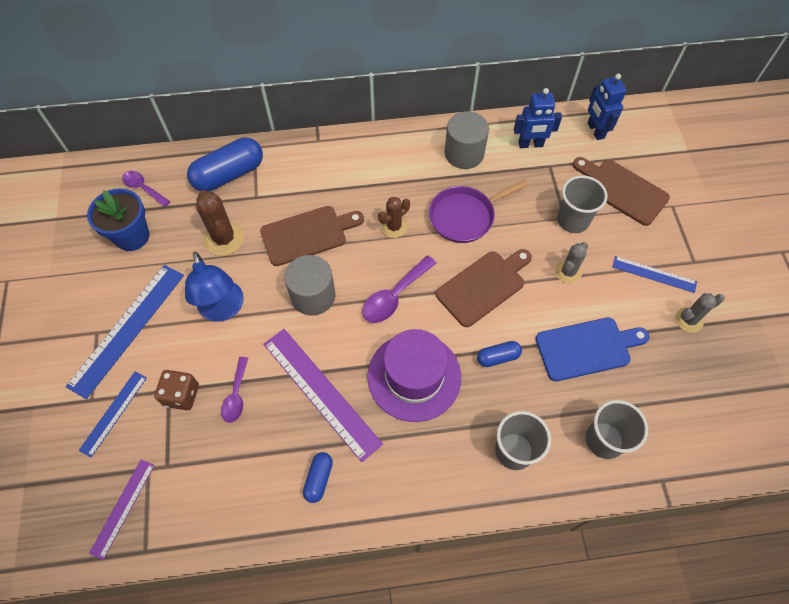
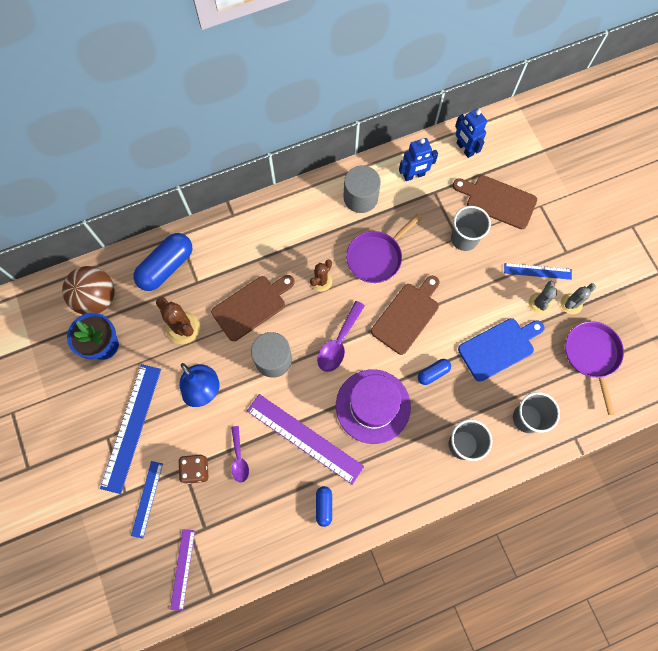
camera: 15 degrees left, 10 degrees up
purple spoon [122,171,170,207] -> brown ball [62,266,115,315]
grey cactus [555,242,588,284] -> grey cactus moved to [528,281,557,314]
none -> purple pan [565,321,624,415]

